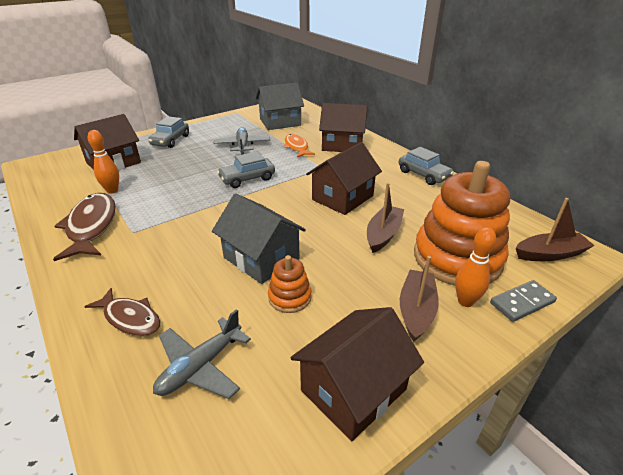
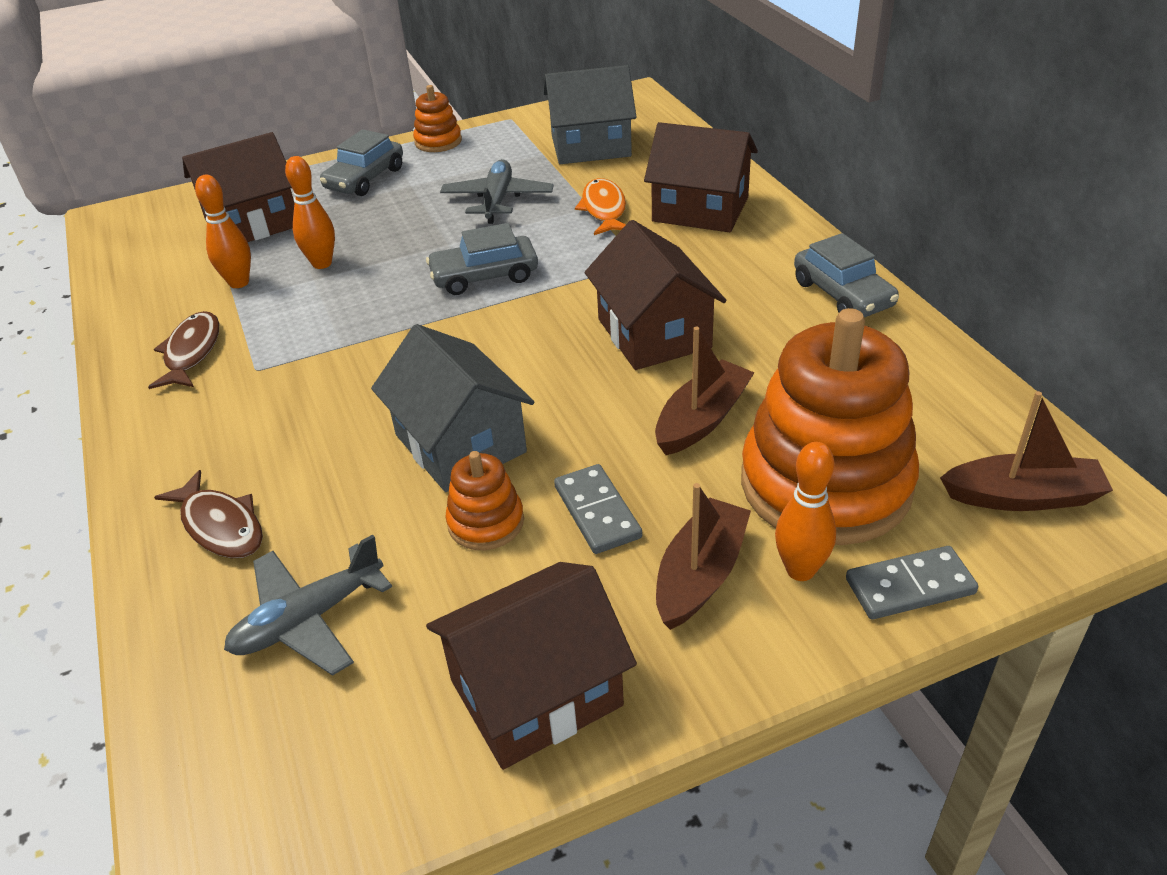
camera: 15 degrees right, 5 degrees up
brown fish [53,193,116,261] -> brown fish [148,311,219,389], size x0.63
brown house [306,142,382,215] -> brown house turned 75 degrees counterclockwise [585,220,726,370]
none -> orange bowling pin [285,156,335,269]
none -> orange stacking toy [413,85,462,152]
none -> grey domino [554,464,642,554]

